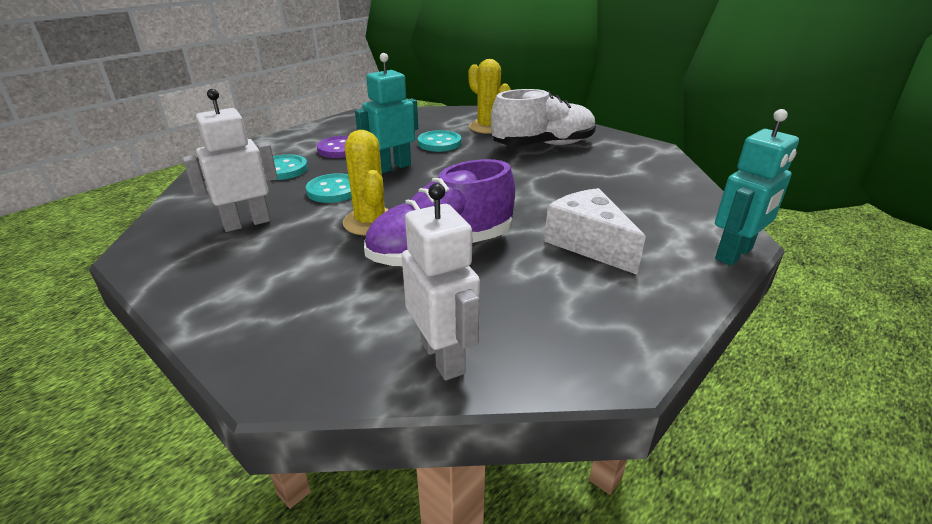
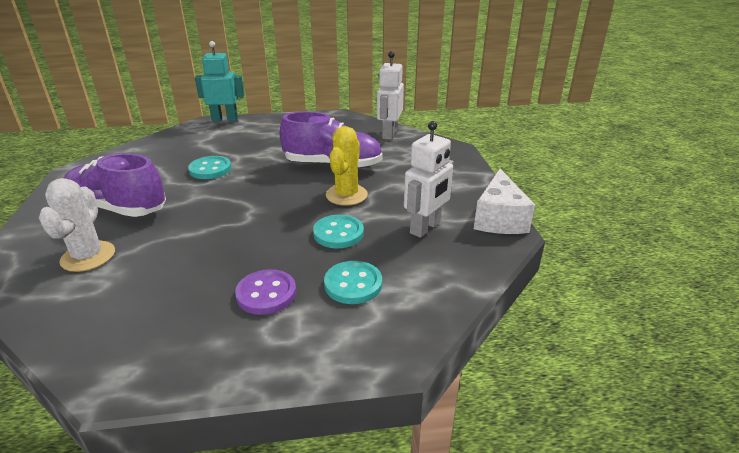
camera: 140 degrees left, 0 degrees up
white robot [183,89,278,232] -> white robot turned 60 degrees counterclockwise [404,121,454,238]
turquoise robot [355,53,418,173] -> none
turquoise button [418,130,461,152] -> turquoise button moved to [188,156,231,179]
yellow cactus [468,59,511,134] -> white cactus [39,178,115,272]
white shoe [491,89,596,146] -> purple shoe [64,153,166,217]
white cheese [544,188,646,275] -> white cheese moved to [474,169,535,234]

